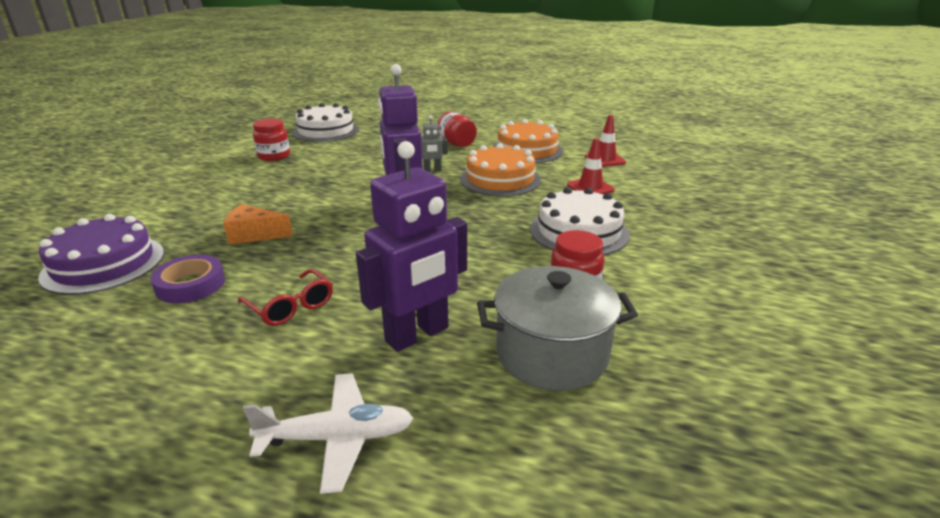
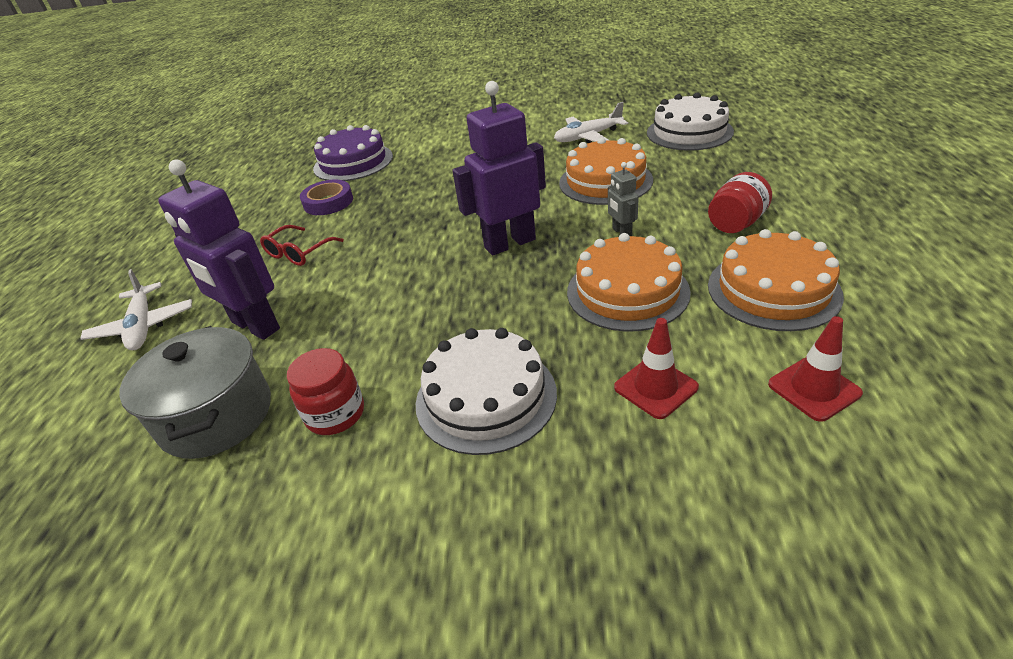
camera: 80 degrees right, 10 degrees up
orange cheese [223,204,293,245] -> none
red jar [253,118,290,161] -> white plane [554,102,628,143]
none -> orange cake [559,137,653,205]

